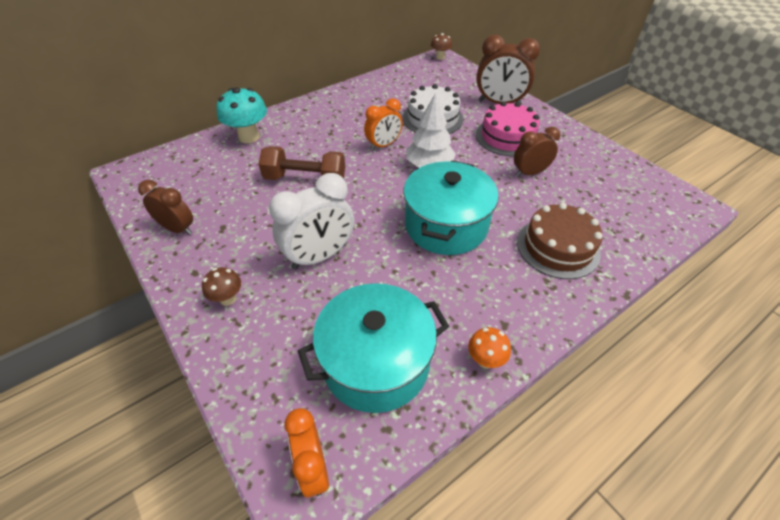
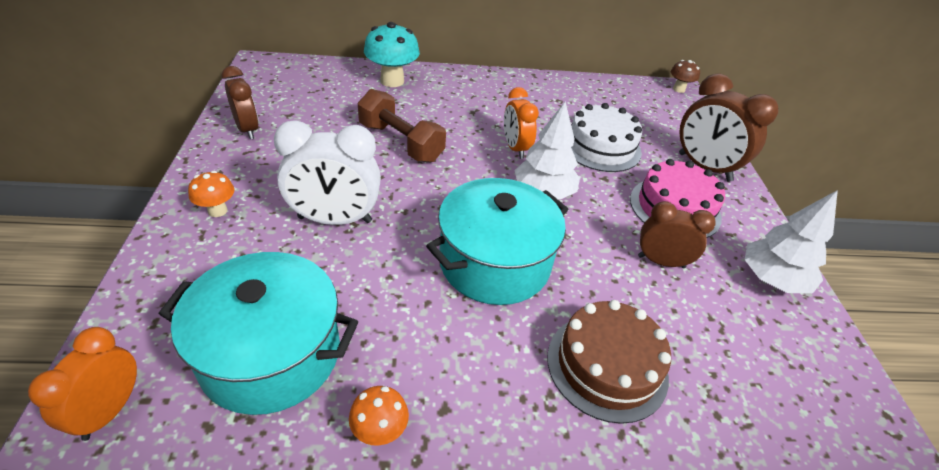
camera: 30 degrees right, 5 degrees down
brown mushroom [202,267,241,306] -> orange mushroom [188,171,235,217]
orange clock [364,98,403,150] -> orange clock turned 75 degrees clockwise [504,87,539,159]
none -> white tree [744,190,838,293]

